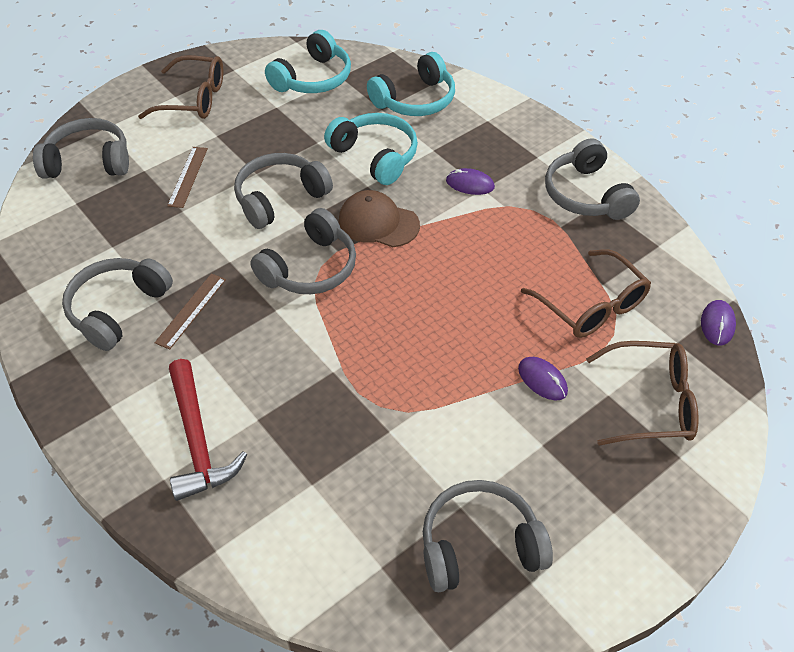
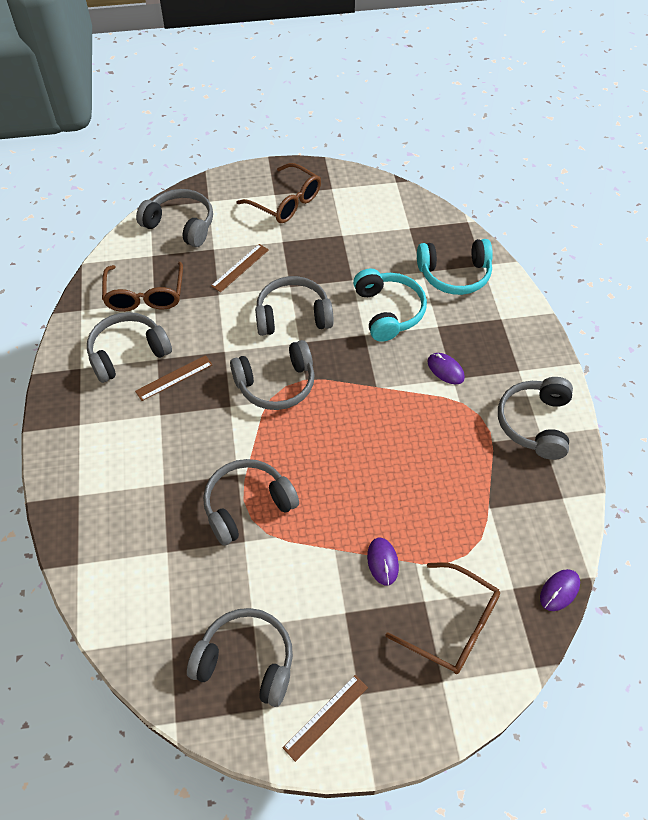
camera: 30 degrees right, 5 degrees up
red hammer [169,359,247,501] -> none
turquoise headphones [265,30,351,93] -> none
brown cap [339,190,420,247] -> none
brown glasses [521,249,651,338] -> brown glasses moved to [102,262,183,312]
none -> grey headphones [203,459,299,546]
none -> brown ruler [283,675,368,762]

